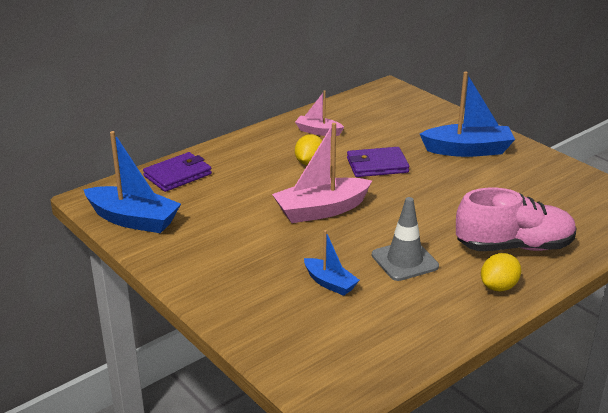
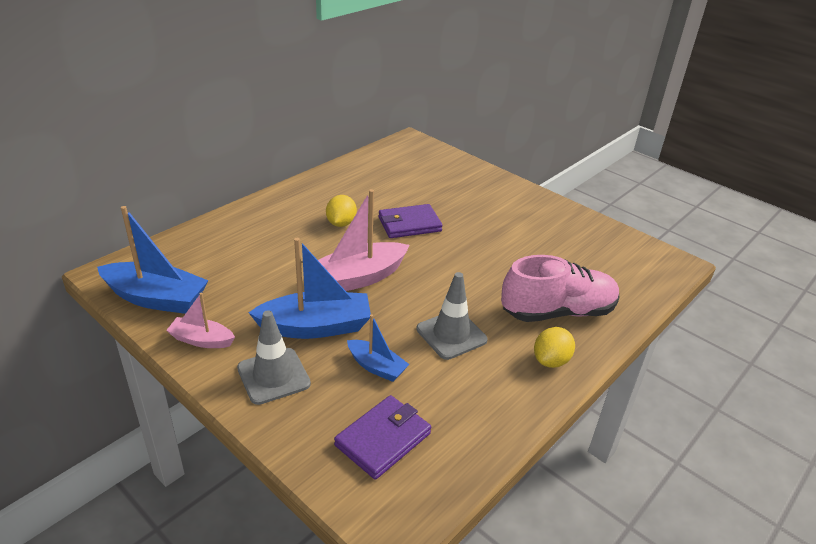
camera: 10 degrees left, 5 degrees up
purple wallet [143,152,212,192] -> purple wallet moved to [334,395,431,480]
pink boat [295,90,344,136] -> pink boat moved to [166,292,235,348]
blue boat [420,71,515,157] -> blue boat moved to [249,238,371,339]
none -> grey traffic cone [237,310,311,405]

